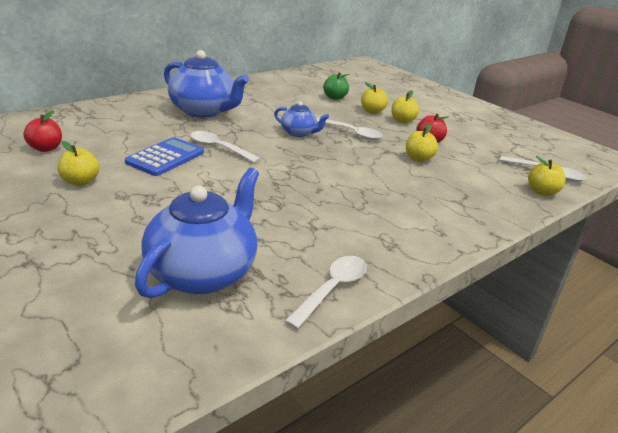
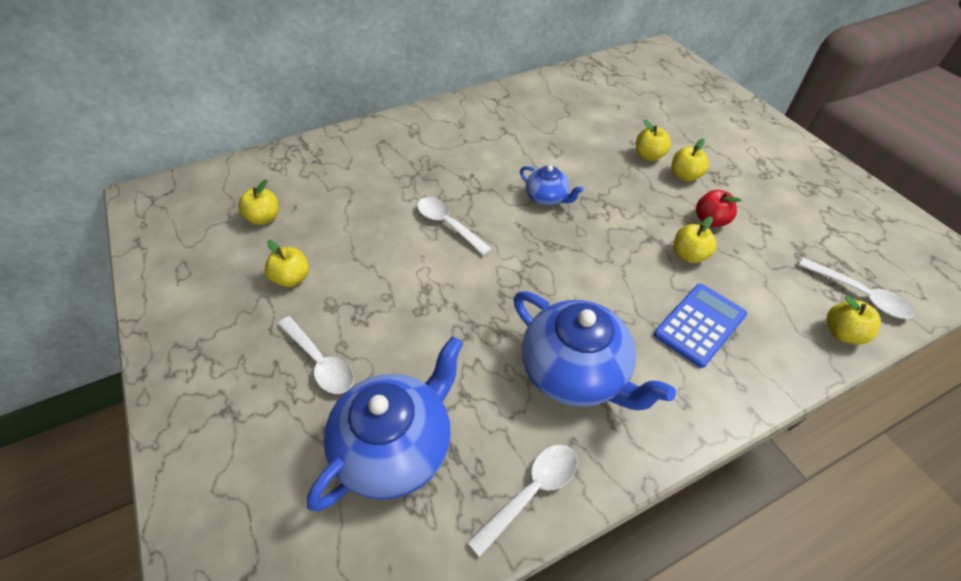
camera: 15 degrees right, 20 degrees up
red apple [23,110,62,152] -> yellow apple [238,180,279,225]
blue calculator [125,137,204,176] -> blue calculator moved to [654,284,747,368]
blue teapot [164,50,249,117] -> blue teapot moved to [513,291,676,410]
white spoon [317,118,383,140] -> white spoon moved to [278,316,354,394]
green apple [323,72,349,100] -> none

